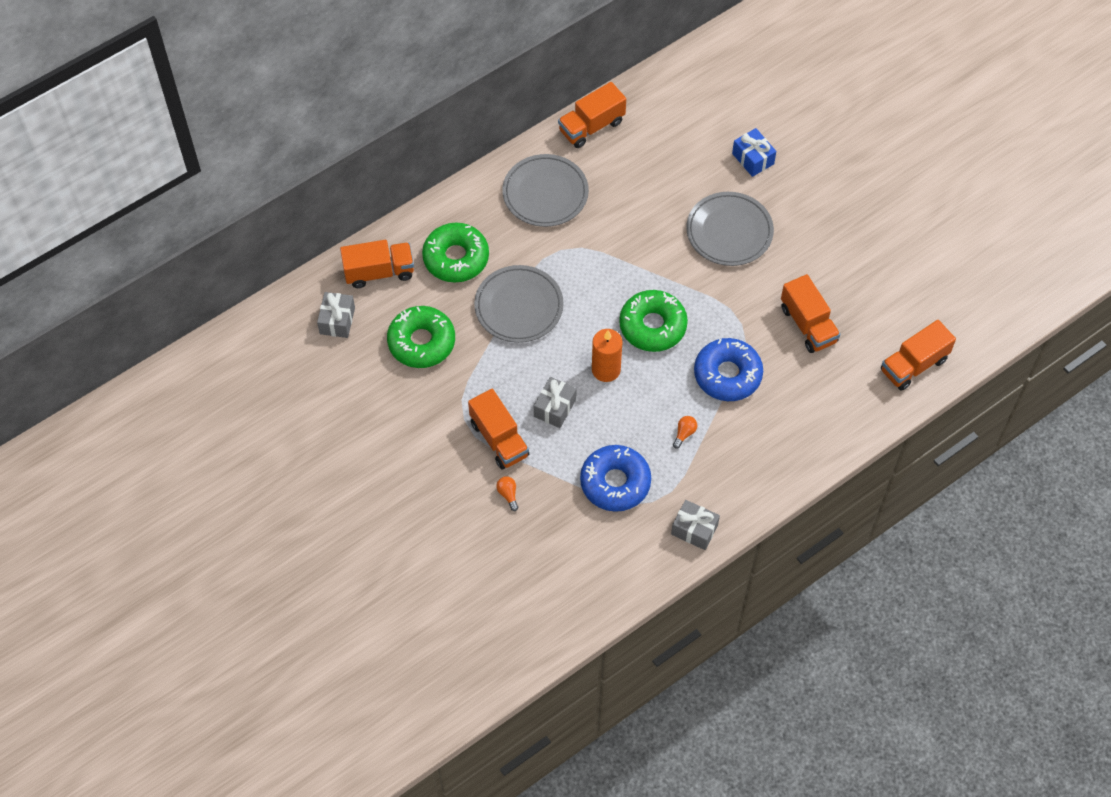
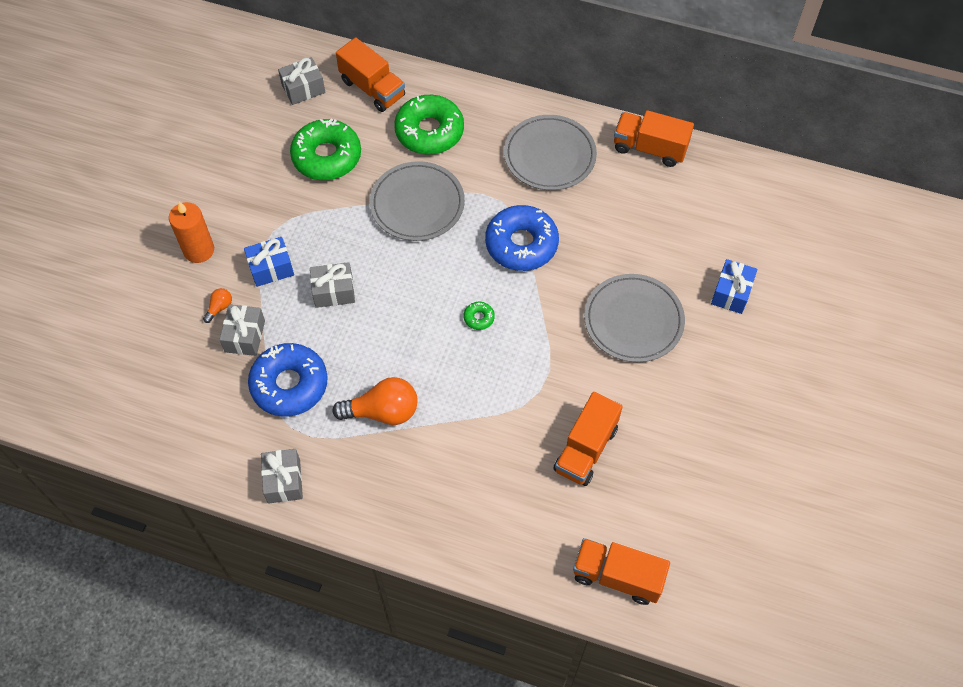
camera: 55 degrees right, 0 degrees up
orange truck [468,389,529,469] -> blue gift [244,237,294,287]
orange candle [592,329,622,382] -> orange candle moved to [169,202,214,263]
green donut [619,290,688,352] -> green donut [464,302,495,330], size x0.41
orange light bulb [673,416,697,449] -> orange light bulb [332,377,418,425], size x2.14
blue donut [694,338,763,401] -> blue donut moved to [485,205,559,271]
none -> grey gift [219,304,265,356]

